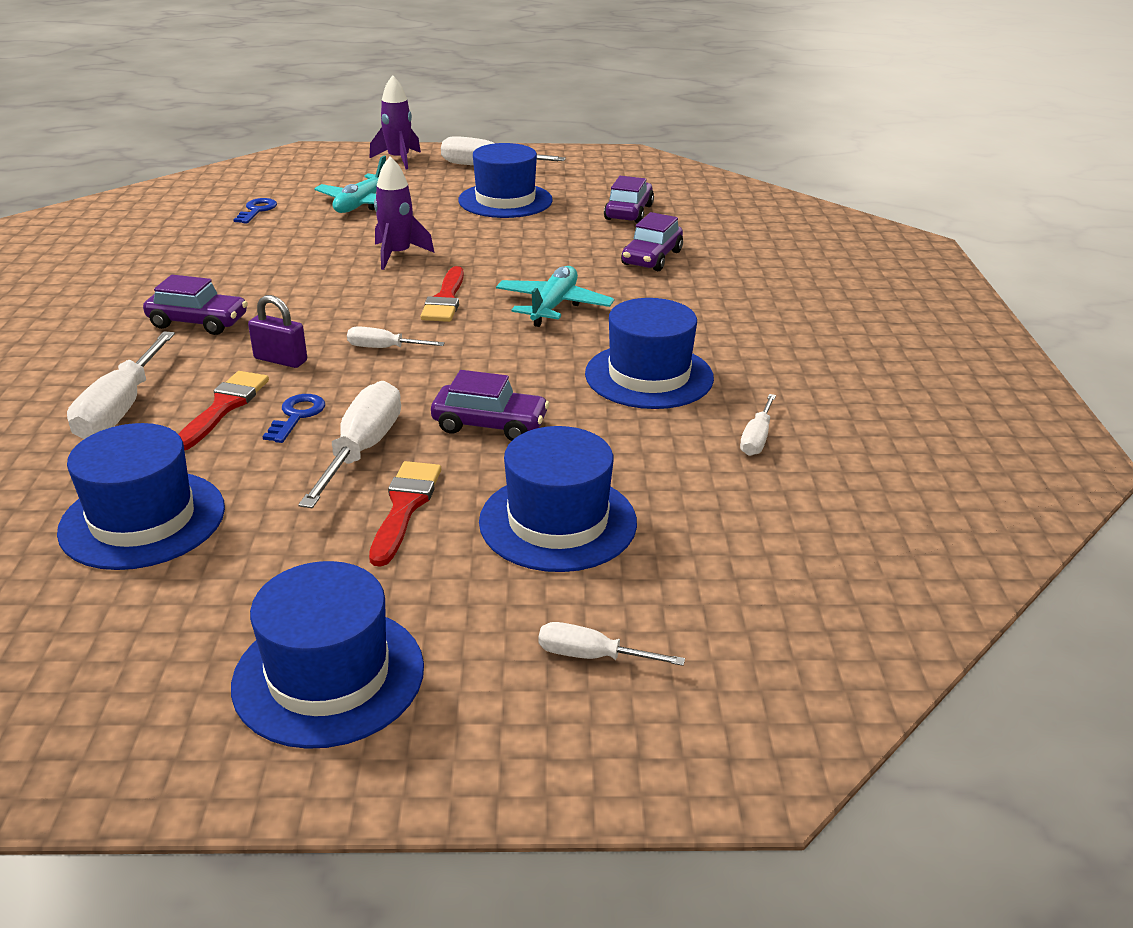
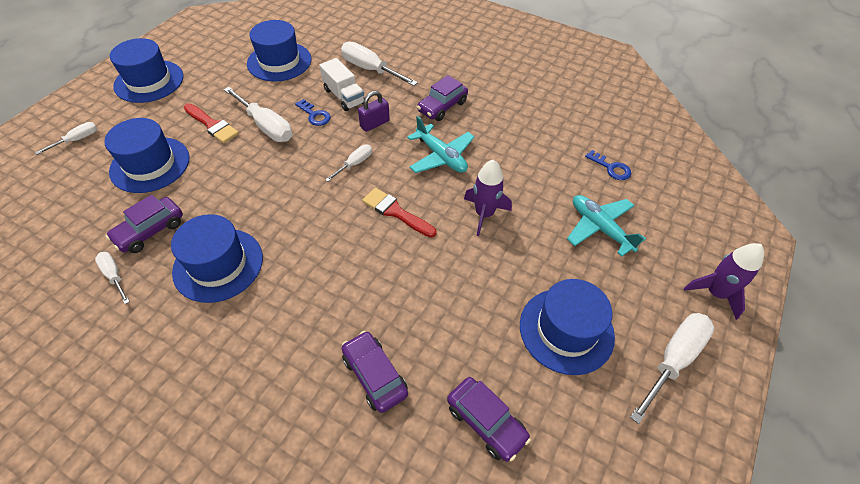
camera: 120 degrees right, 20 degrees up
red brush [178,371,269,450] -> white truck [319,58,364,111]
purple car [431,370,549,441] -> purple car moved to [106,195,183,253]
turquoise plane [496,266,614,327] -> turquoise plane moved to [407,116,475,173]

